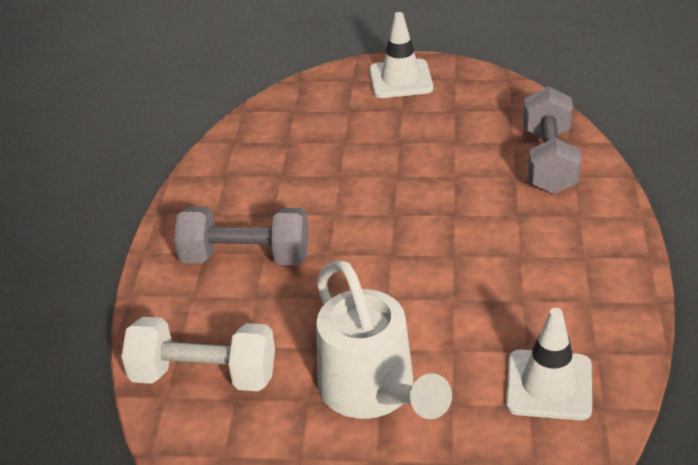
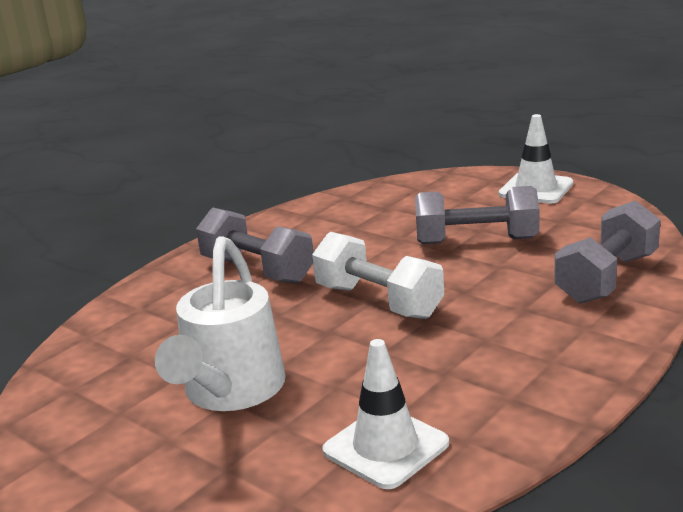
camera: 35 degrees right, 15 degrees down
white dumbbell [121,317,275,391] -> white dumbbell moved to [312,232,444,319]
none -> grey dumbbell [415,186,539,244]

